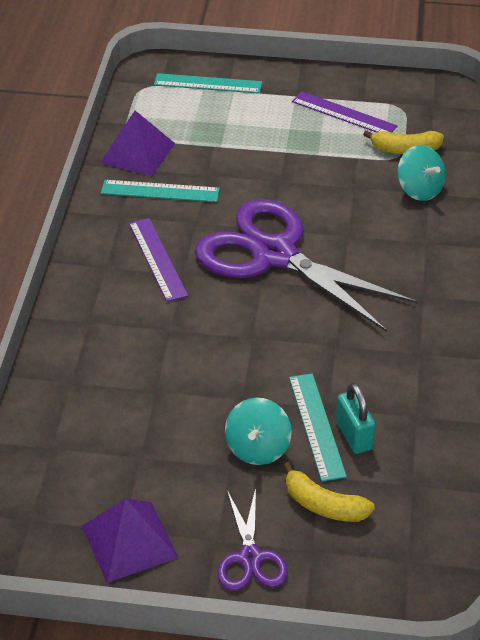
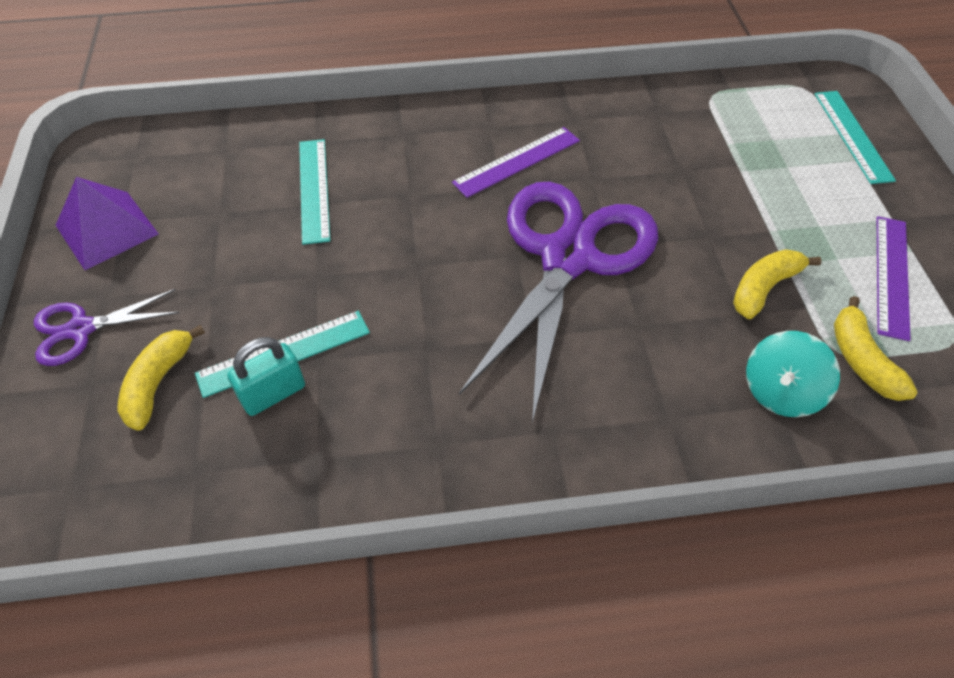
camera: 75 degrees right, 10 degrees up
purple pyramid [100,111,175,176] -> none
turquoise ruler [101,180,220,202] -> turquoise ruler moved to [299,139,331,245]
turquoise spinning top [225,398,292,465] -> none
none -> yellow banana [733,249,822,319]

